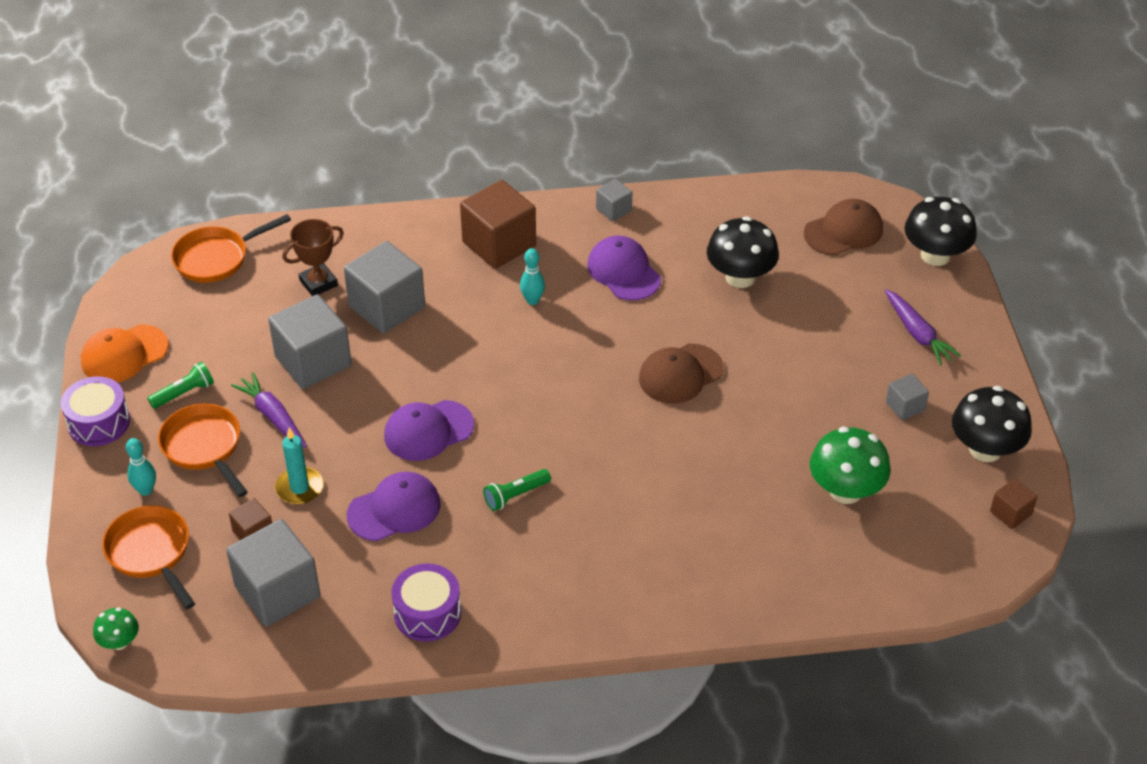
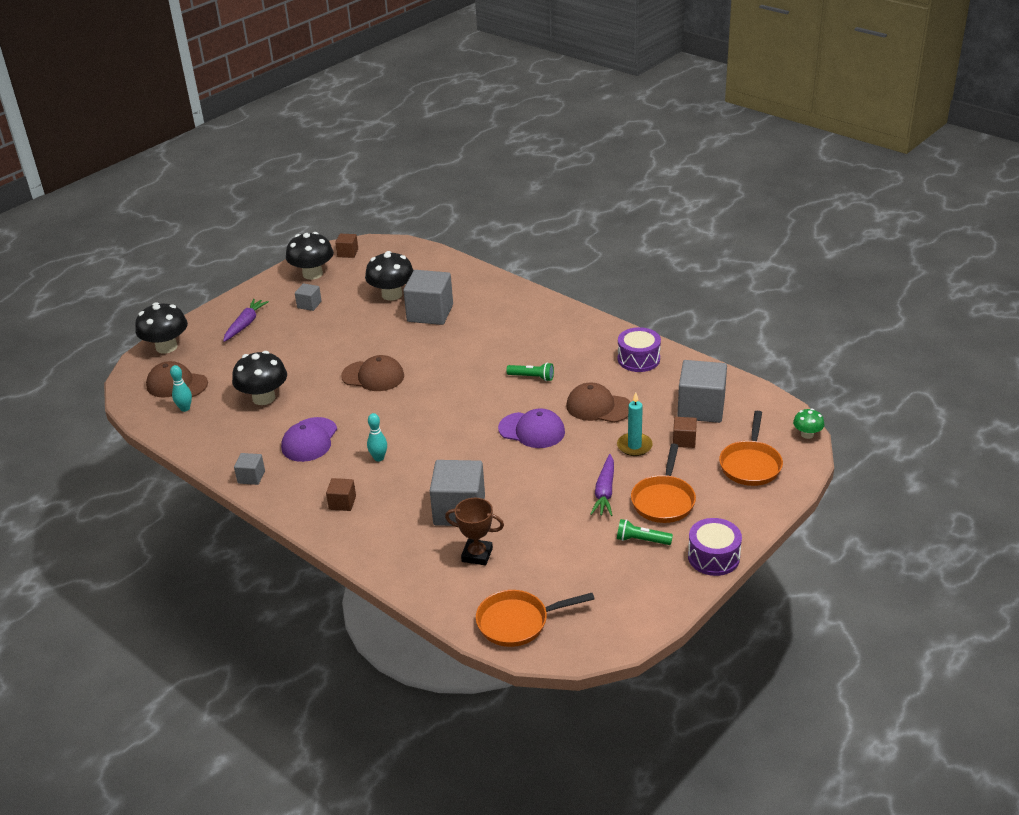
camera: 130 degrees left, 10 degrees down
orange cap [81,325,169,382] -> none
turquoise bowling pin [126,438,156,496] -> turquoise bowling pin moved to [170,365,192,412]
orange pan [171,214,291,283] -> orange pan turned 150 degrees clockwise [476,590,594,647]
grey cube [268,294,352,389] -> grey cube moved to [403,270,453,325]
purple cap [347,472,441,541] -> brown cap [566,382,630,423]
brown cube [460,180,536,269] -> brown cube [326,478,356,511], size x0.49
green mushroom [810,427,891,504] -> black mushroom [365,251,414,301]

